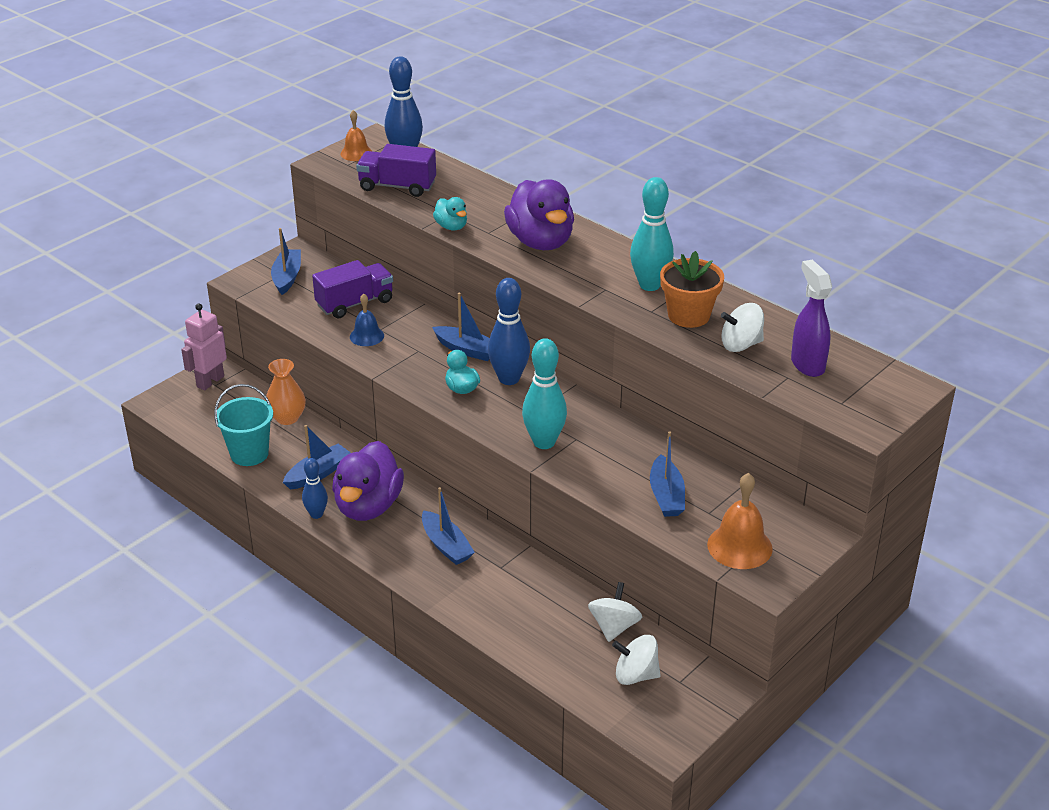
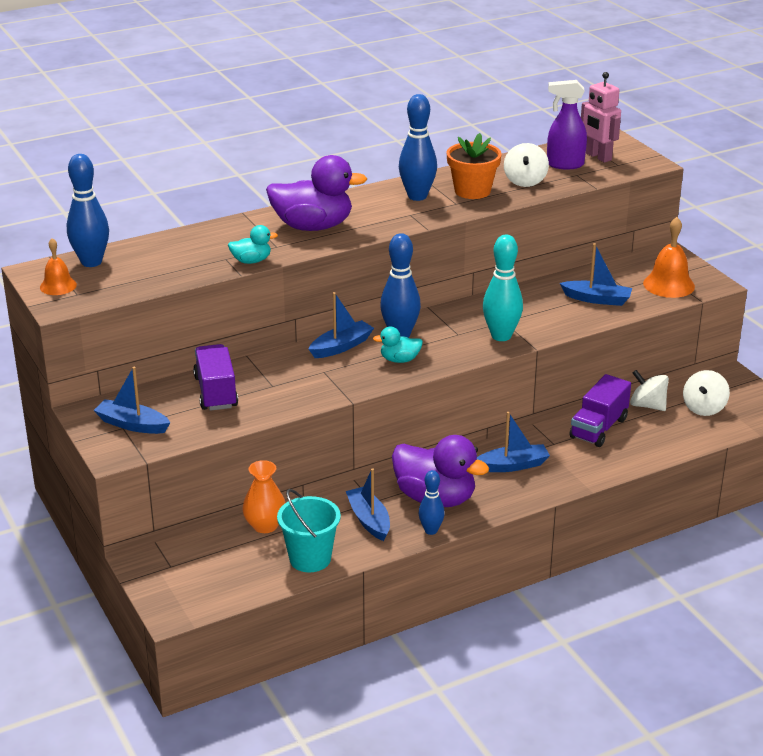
camera: 70 degrees left, 5 degrees down
pink robot [181,304,227,390] -> pink robot moved to [581,72,621,163]
blue bell [350,294,384,346] -> none
purple truck [356,144,436,197] -> purple truck moved to [569,374,631,447]
turquoise bowling pin [630,177,674,291] -> blue bowling pin [399,94,437,201]

